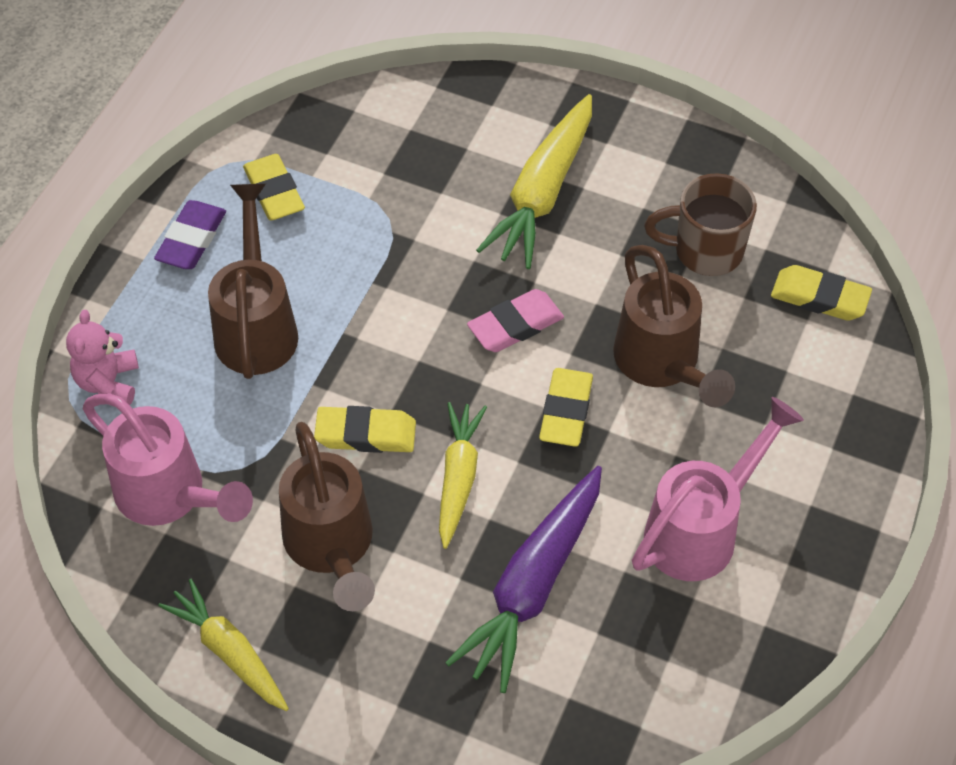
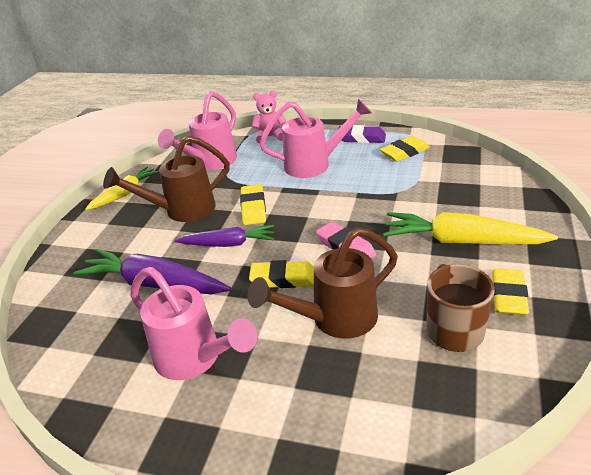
camera: 85 degrees right, 20 degrees down
brown watering can [208,184,298,379] -> pink watering can [259,99,372,178]
yellow carrot [439,402,487,549] -> purple carrot [174,225,274,247]
yellow eraser [771,265,872,321] -> yellow eraser moved to [492,268,529,315]

